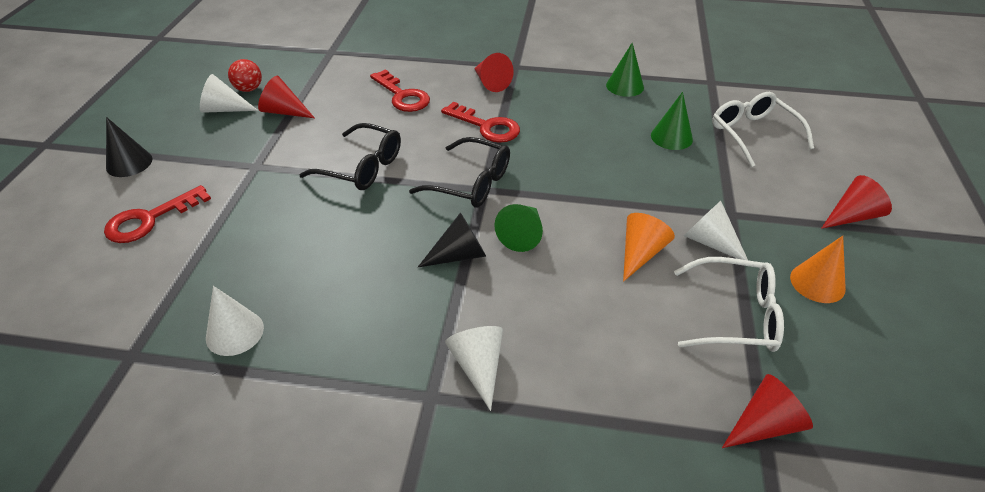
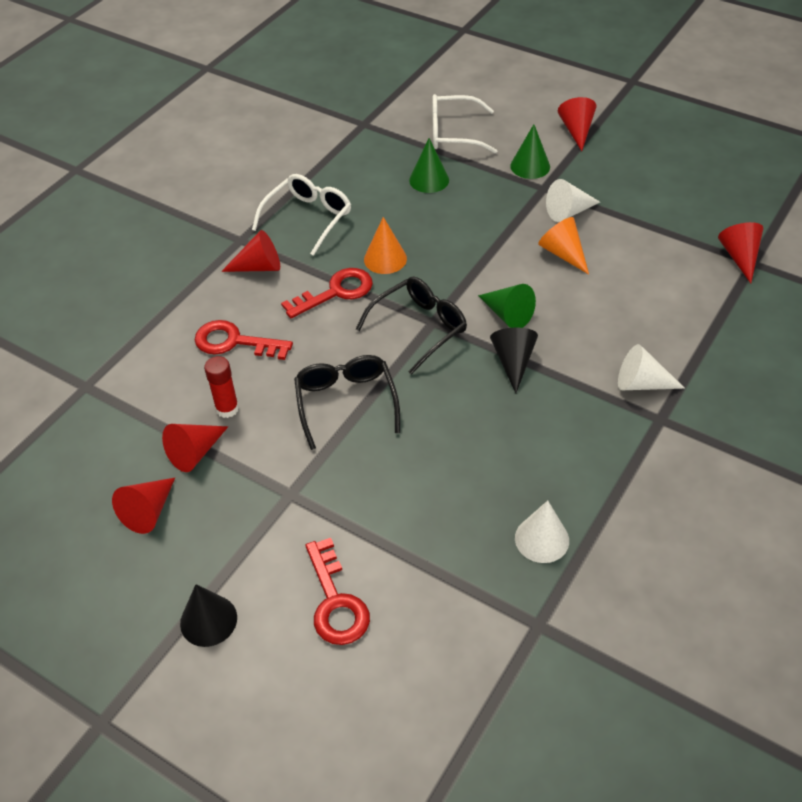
camera: 65 degrees left, 5 degrees up
white cone [200,74,258,113] -> red cone [112,478,175,534]
red ball [228,59,262,92] -> none
black glasses [299,123,401,190] -> black glasses turned 60 degrees counterclockwise [294,355,400,450]
red key [370,69,430,112] -> red key turned 150 degrees counterclockwise [195,320,293,360]
green cone [606,42,644,97] -> green cone moved to [510,124,550,179]
white glasses [674,257,784,352] -> white glasses moved to [252,174,351,256]
orange cone [790,236,846,303] -> orange cone moved to [364,217,407,274]
none -> red glue stick [204,356,239,418]

